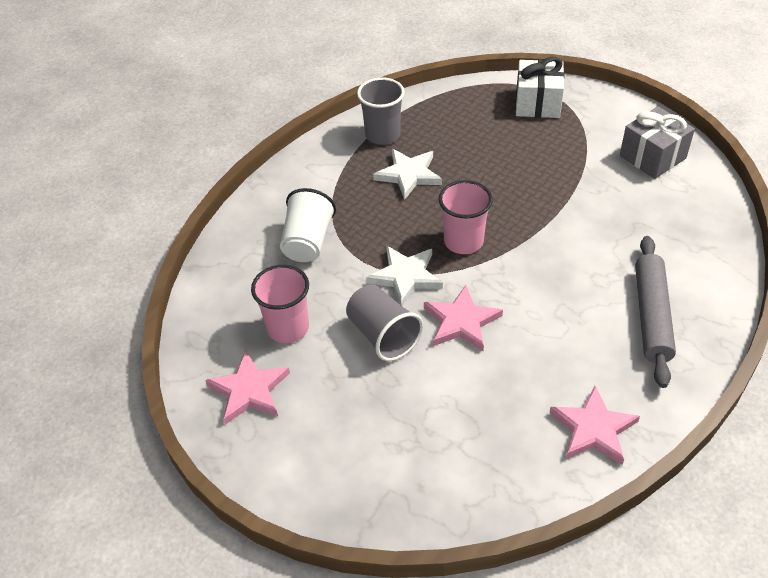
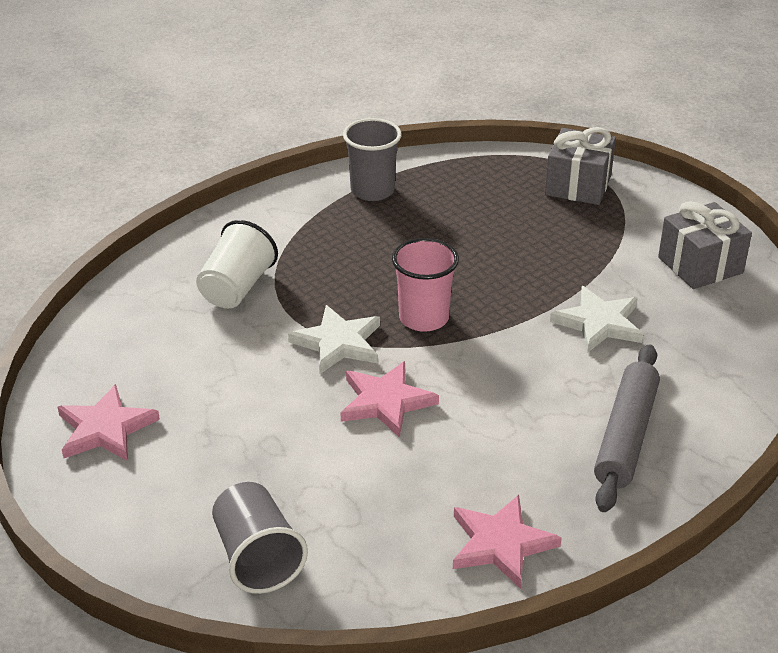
camera: 10 degrees right, 10 degrees down
pink cup [251,265,309,343] -> none
grey cup [346,285,423,361] -> grey cup moved to [212,482,308,594]
white star [373,149,442,200] -> white star moved to [550,286,643,353]
white gift [516,57,564,118] -> grey gift [545,127,616,205]

